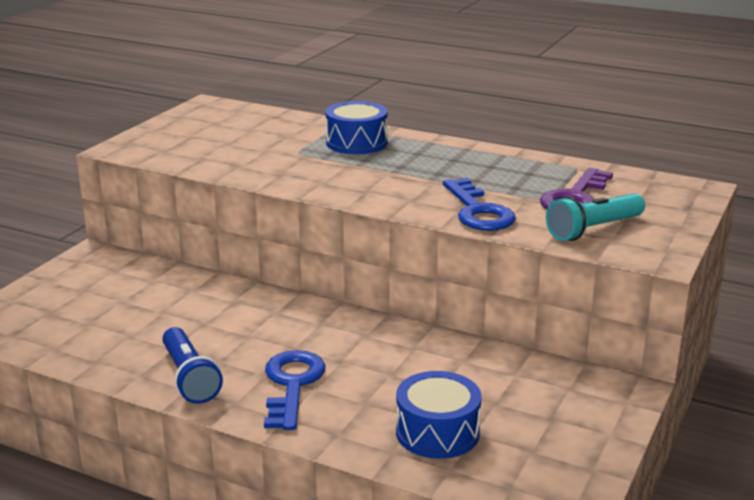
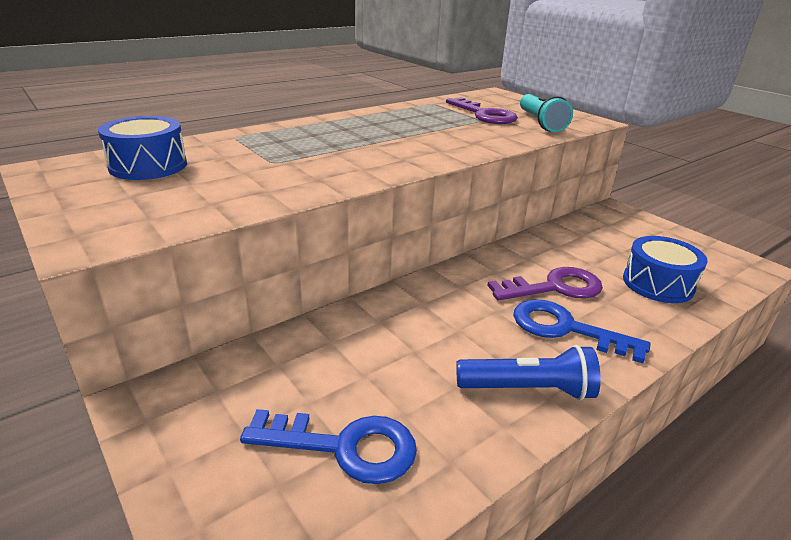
camera: 65 degrees left, 5 degrees up
blue drum [325,101,388,154] -> blue drum moved to [98,116,187,180]
blue key [443,178,516,231] -> blue key moved to [240,409,417,484]
none -> purple key [487,267,603,301]

